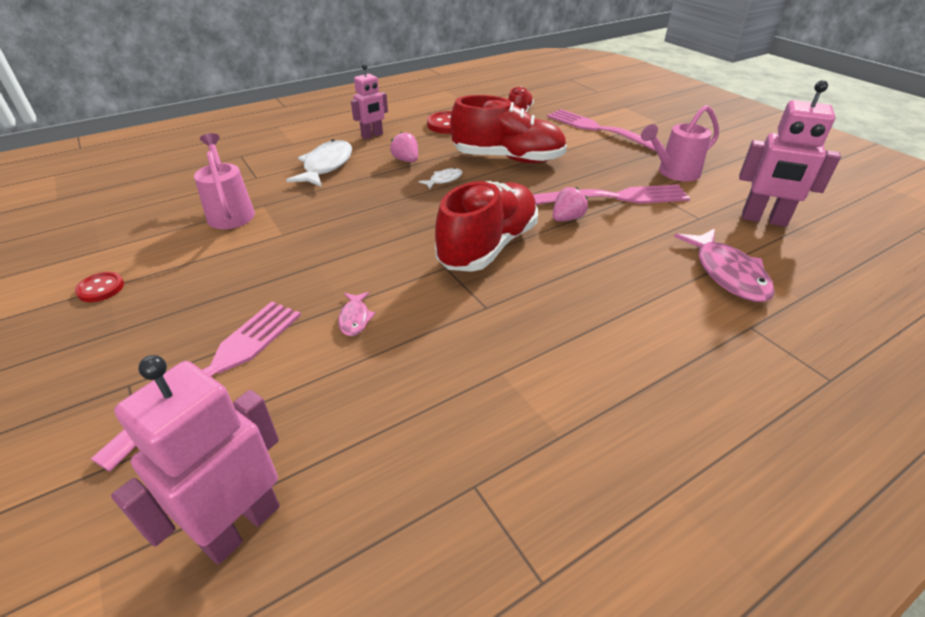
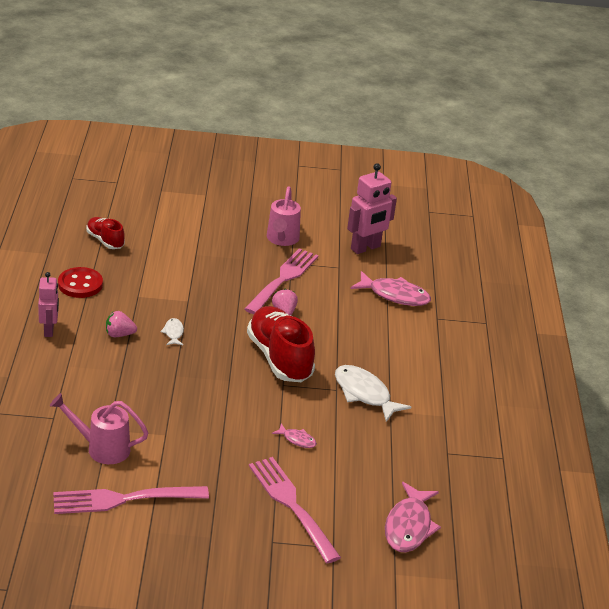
camera: 60 degrees left, 5 degrees down
red button [75,272,124,302] -> none
pink robot [111,355,280,565] -> pink fish [385,482,441,552]
white fish [286,139,352,187] -> white fish moved to [335,365,411,422]
red shoe [450,95,567,163] -> none
pink fork [547,109,664,151] -> pink fork moved to [53,486,209,514]

